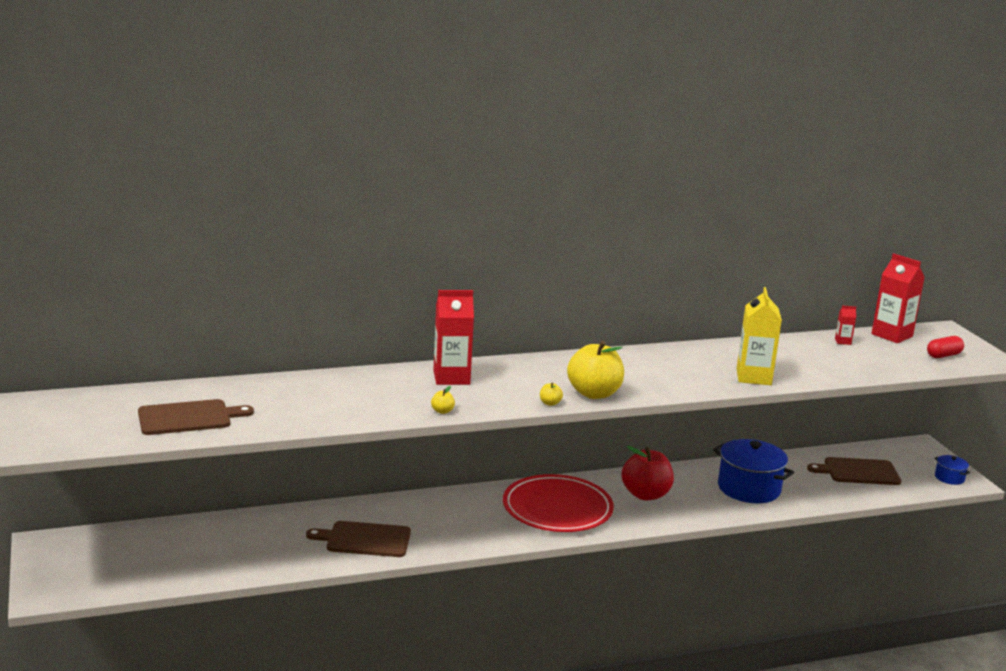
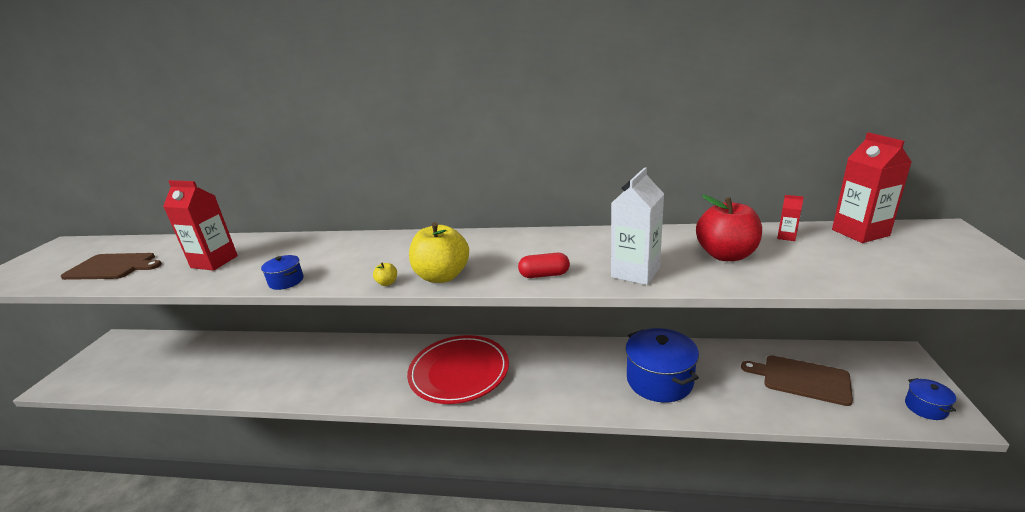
camera: 30 degrees right, 5 degrees up
brown cutting board [306,521,411,557] -> none
yellow apple [431,386,455,414] -> blue pot [261,255,303,290]
red carton [434,290,474,385] -> red carton moved to [163,180,238,271]
red apple [622,446,674,500] -> red apple moved to [696,195,762,261]
yellow carton [737,287,782,385] -> white carton [611,167,664,285]
red capsule [927,336,964,358] -> red capsule moved to [518,253,570,278]

